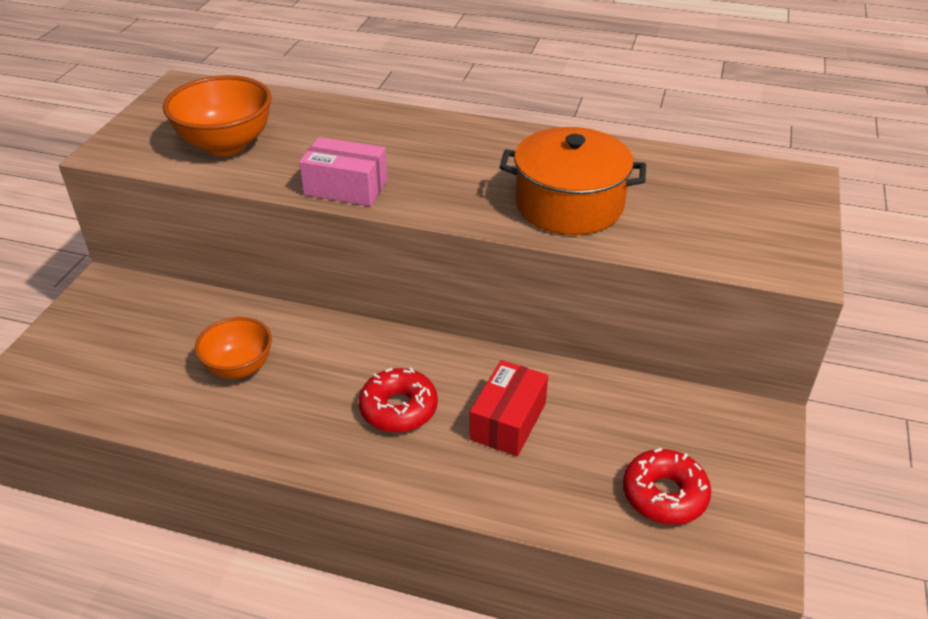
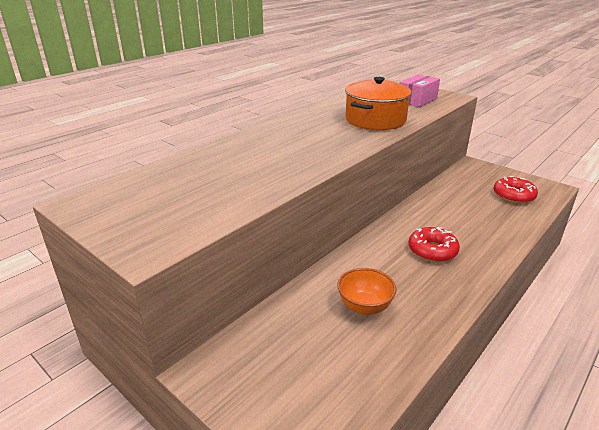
camera: 65 degrees left, 10 degrees down
orange bowl [163,75,272,156] -> none
pink box [299,137,387,206] -> pink box moved to [400,74,440,107]
red box [470,360,548,456] -> none

